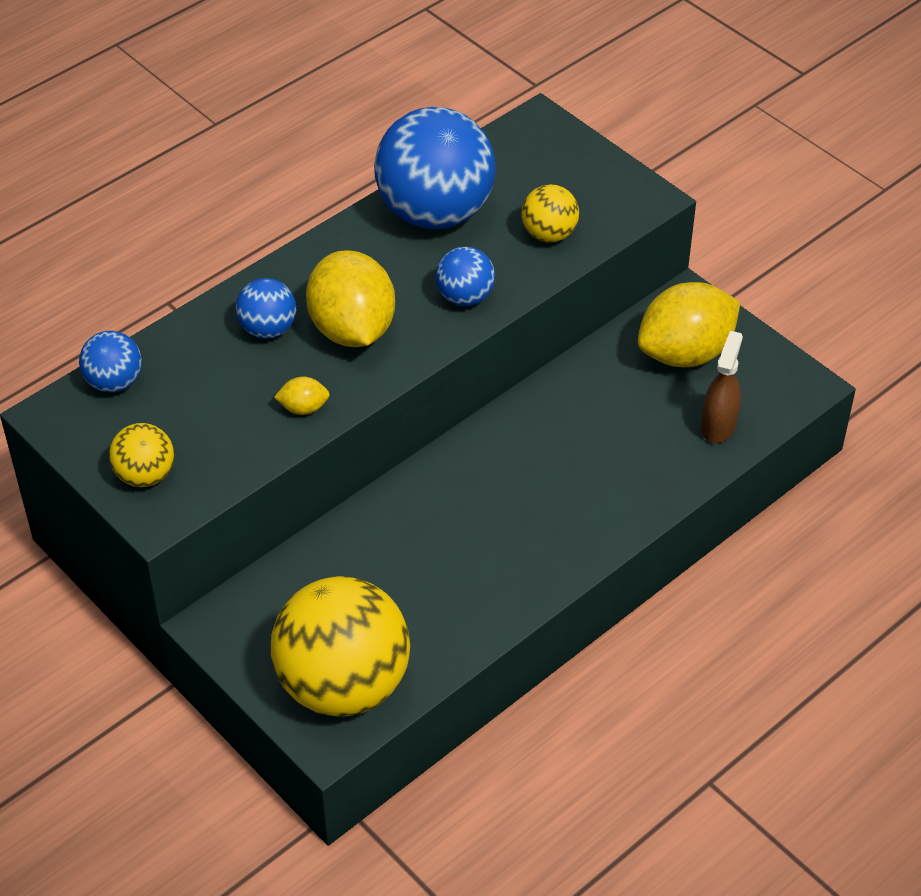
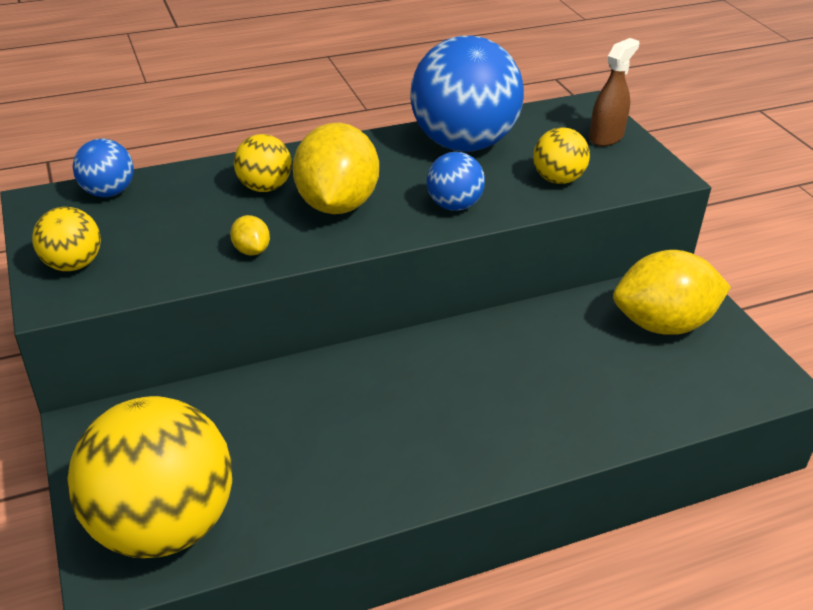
camera: 20 degrees right, 10 degrees down
blue ball [236,278,296,339] -> yellow ball [234,134,292,192]
yellow lemon [274,377,330,415] -> yellow lemon turned 45 degrees clockwise [230,215,270,256]
brown spray bottle [701,331,743,443] -> brown spray bottle moved to [589,38,639,146]

